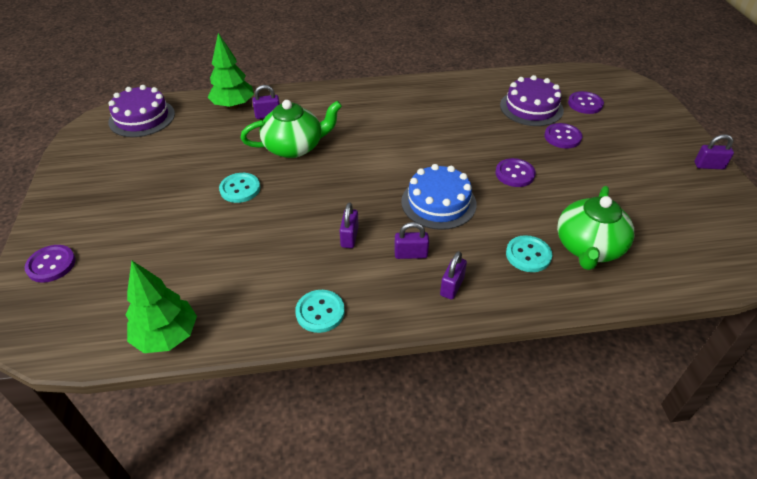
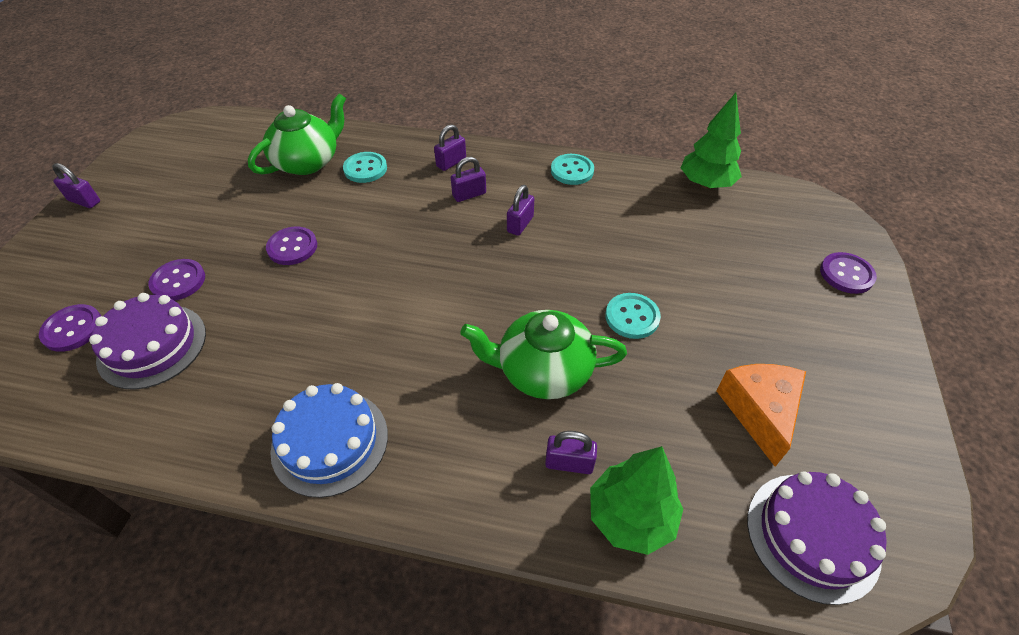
camera: 160 degrees left, 5 degrees up
purple padlock [394,222,429,259] -> purple padlock turned 45 degrees counterclockwise [451,157,486,202]
blue cake [401,164,476,230] -> blue cake moved to [270,383,388,498]
none -> orange cheese [716,364,806,467]

